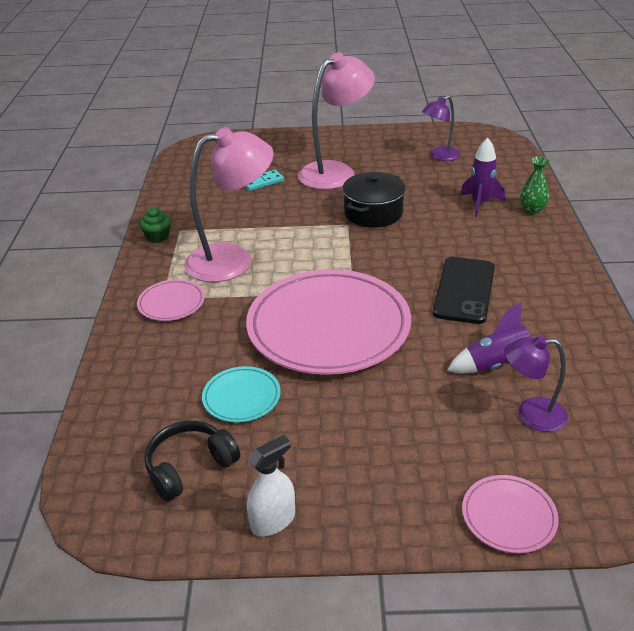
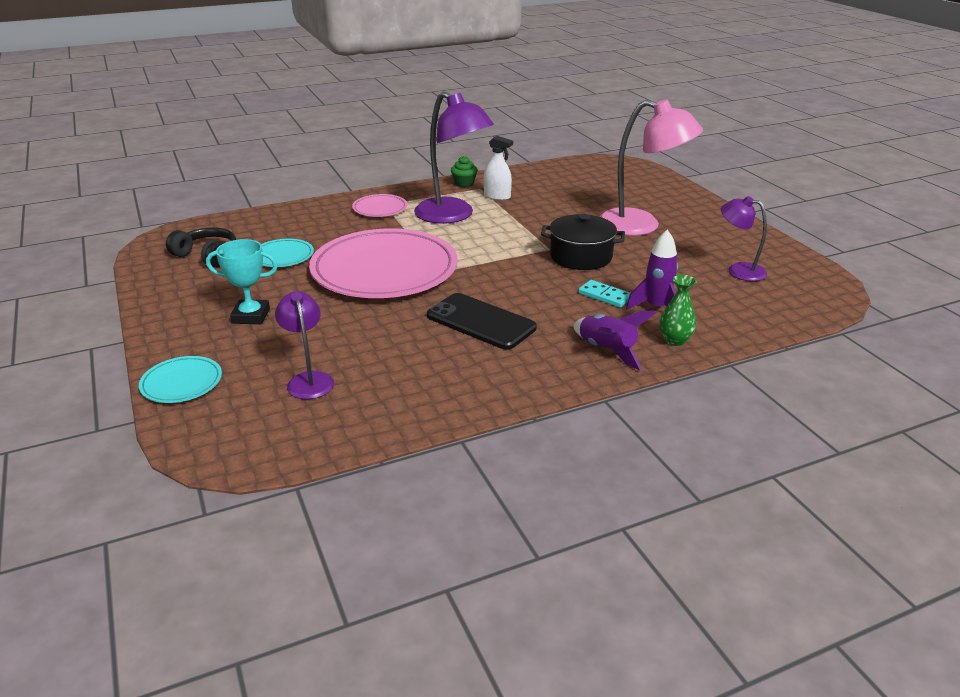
camera: 65 degrees right, 5 degrees down
pink lamp [184,127,274,282] -> purple lamp [414,91,494,224]
turquoise domino [244,170,284,191] -> turquoise domino moved to [578,280,630,308]
white spray bottle [247,435,295,537] -> white spray bottle moved to [484,136,513,201]
black phone [433,257,495,324] -> black phone turned 45 degrees clockwise [427,293,537,350]
purple rocket [447,302,547,373] -> purple rocket moved to [573,311,656,370]
pink plate [462,475,559,553] -> turquoise plate [139,356,222,403]
none -> turquoise trophy [206,239,278,324]

